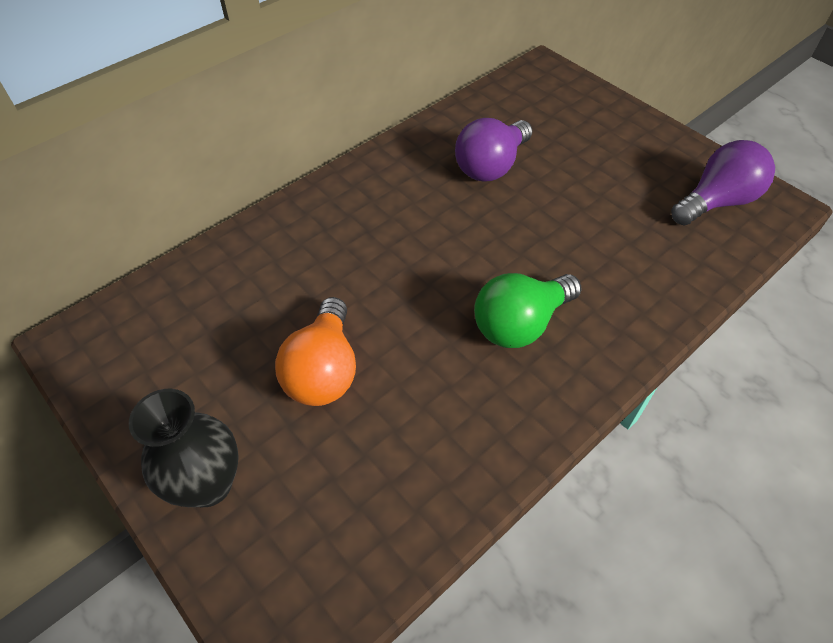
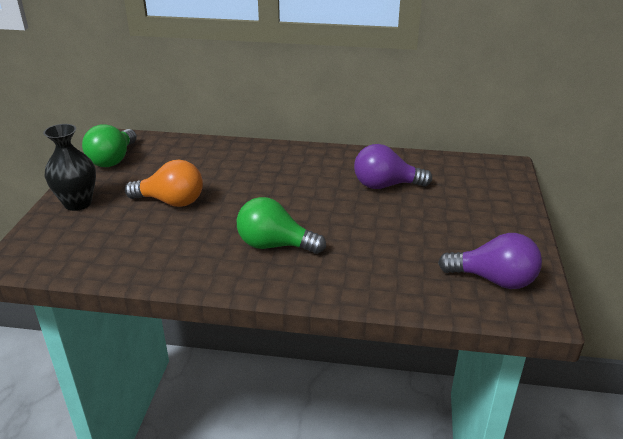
camera: 50 degrees right, 20 degrees down
orange light bulb [275,297,356,406] -> orange light bulb turned 135 degrees counterclockwise [125,160,203,207]
none -> green light bulb [82,124,137,167]

